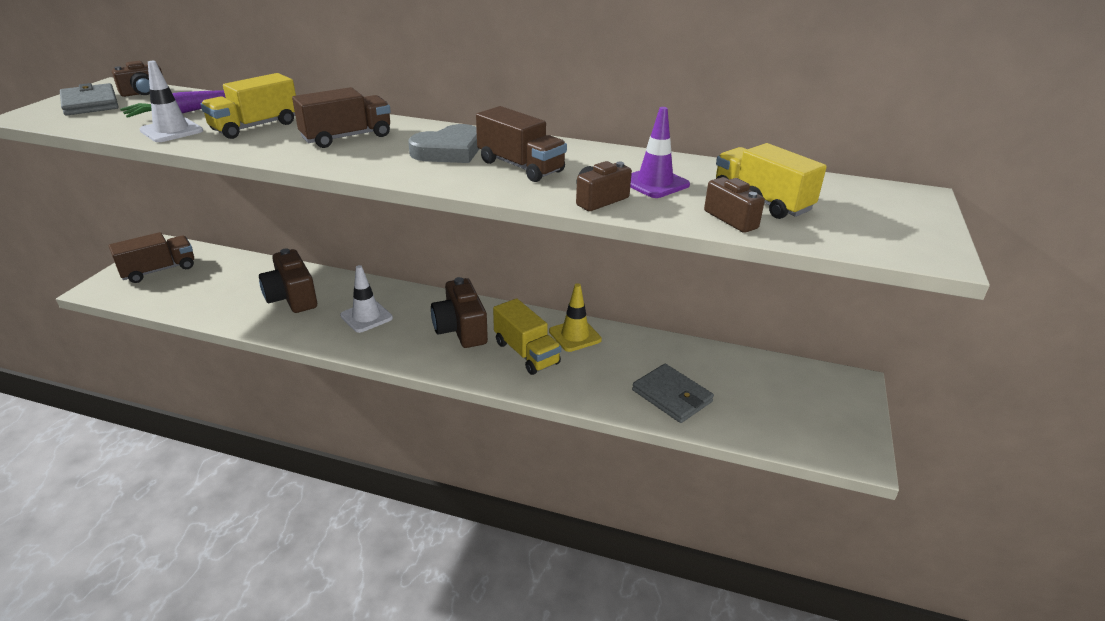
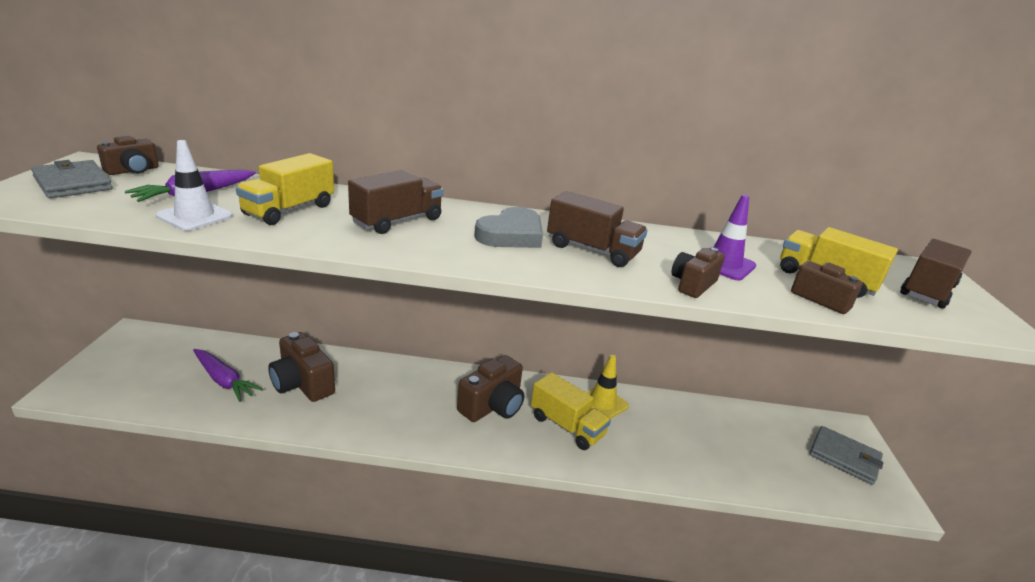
camera: 15 degrees left, 5 degrees down
brown truck [109,232,194,283] -> brown truck moved to [900,239,971,308]
white traffic cone [340,265,393,333] -> none
brown camera [431,277,488,348] -> brown camera turned 105 degrees counterclockwise [457,355,524,422]
grey wallet [632,364,714,423] -> grey wallet moved to [810,426,883,485]
none -> purple carrot [193,349,263,402]

